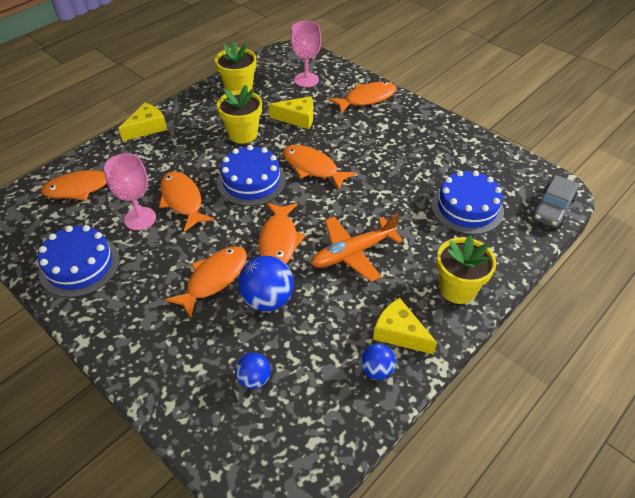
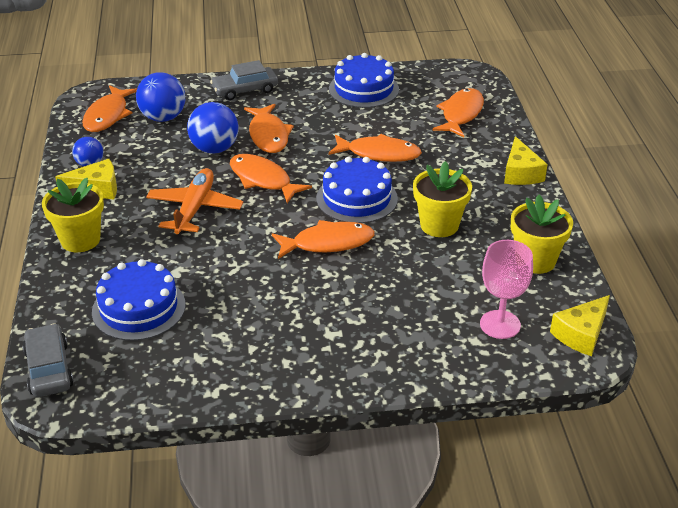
camera: 130 degrees right, 10 degrees down
pink goblet [104,153,156,230] -> none
blue ball [235,353,271,389] -> blue ball [136,72,185,122], size x1.70
yellow cheese [269,96,313,129] -> yellow cheese moved to [550,295,610,356]
orange fish [328,82,397,114] -> orange fish moved to [82,85,137,132]
none -> grey car [210,60,278,100]

